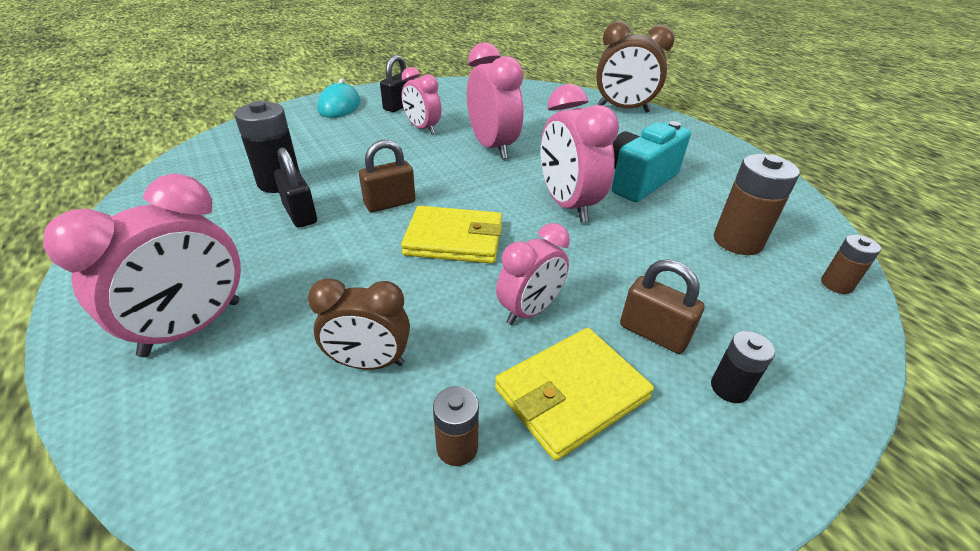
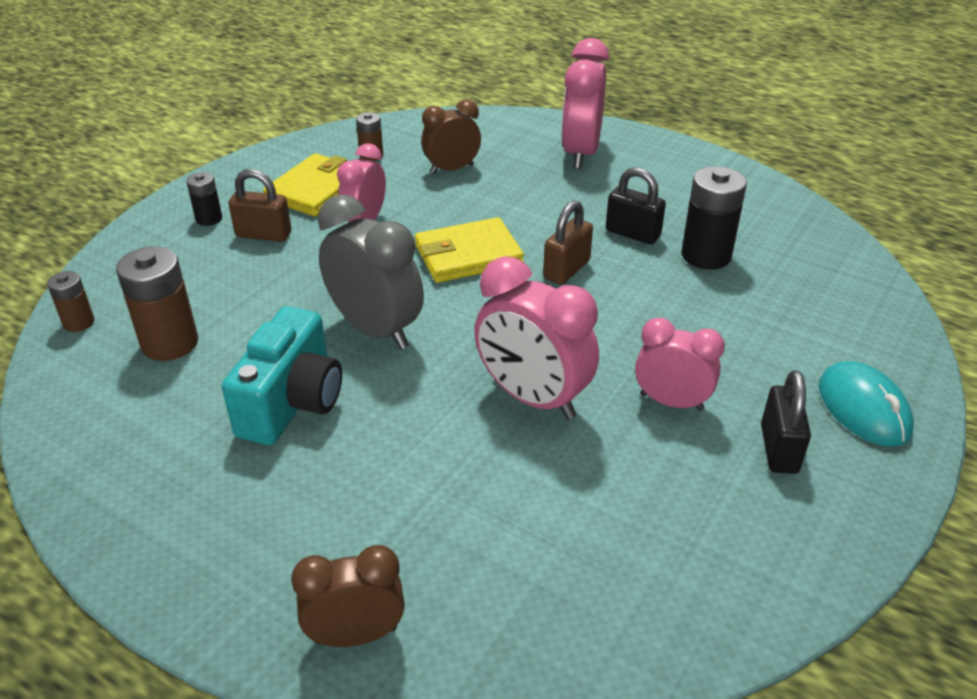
camera: 155 degrees right, 0 degrees up
pink clock [541,84,619,223] -> grey clock [318,194,424,349]
brown clock [596,21,674,113] -> brown clock [291,545,405,647], size x0.64

